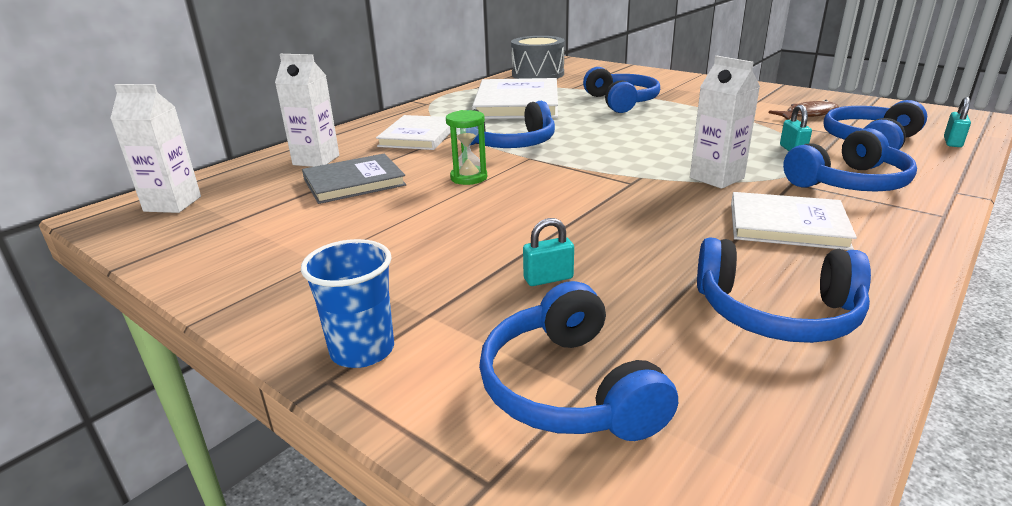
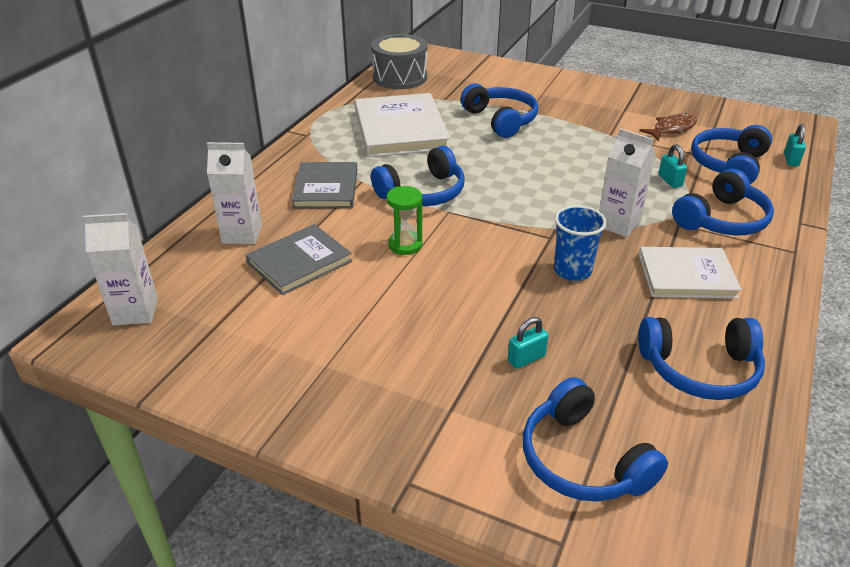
camera: 15 degrees left, 10 degrees up
blue cup [301,239,394,368] -> blue cup moved to [554,205,607,281]
white book [376,115,451,150] -> grey book [292,162,357,209]

